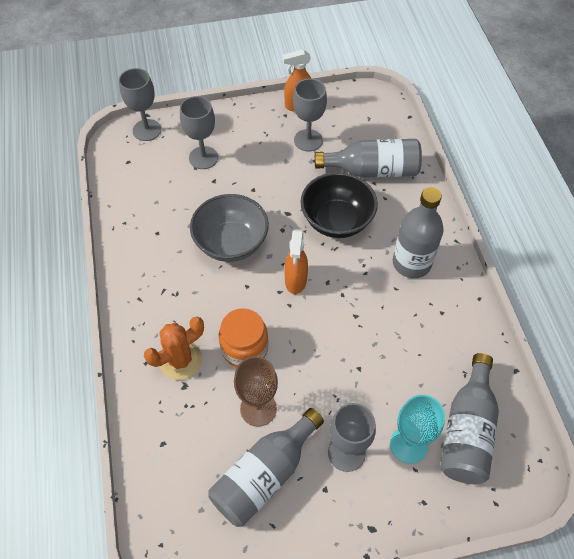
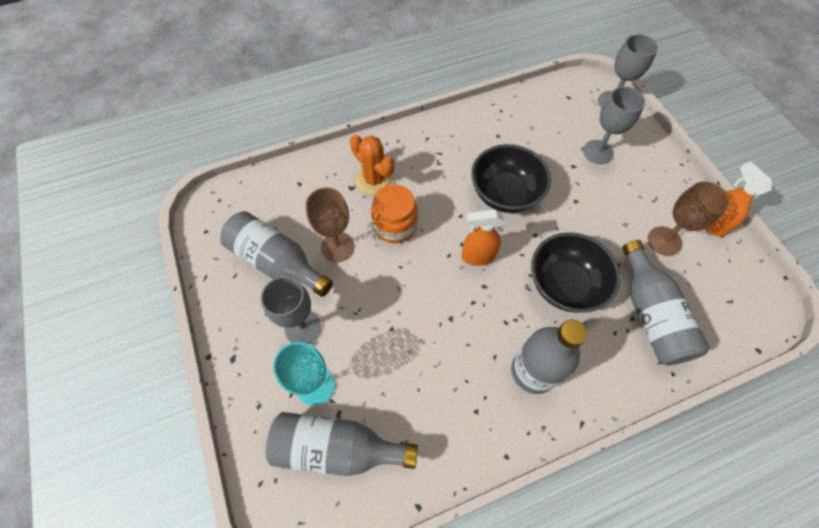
camera: 80 degrees right, 5 degrees up
grey bowl [190,194,269,262] -> black bowl [471,144,551,213]
grey goblet [293,78,327,151] -> brown goblet [648,181,730,256]

